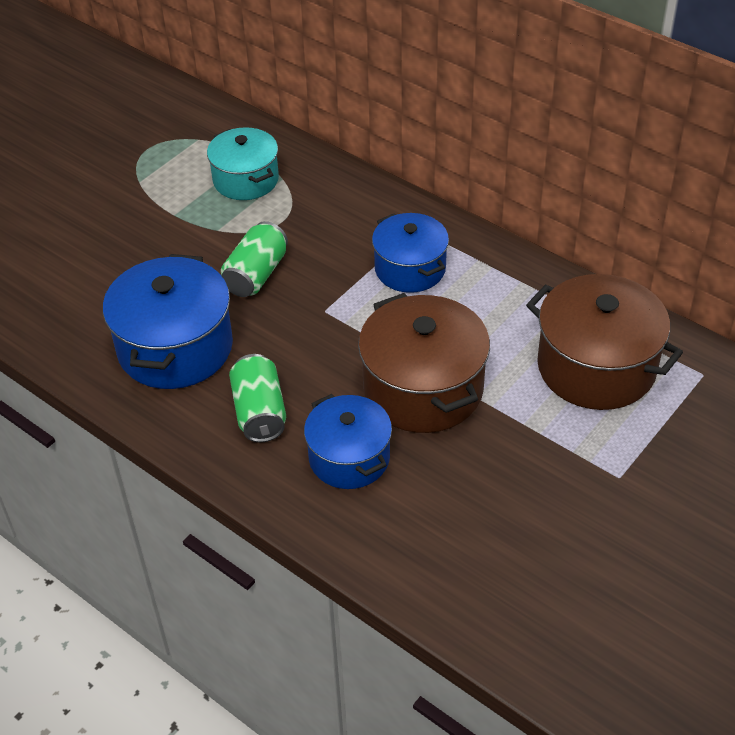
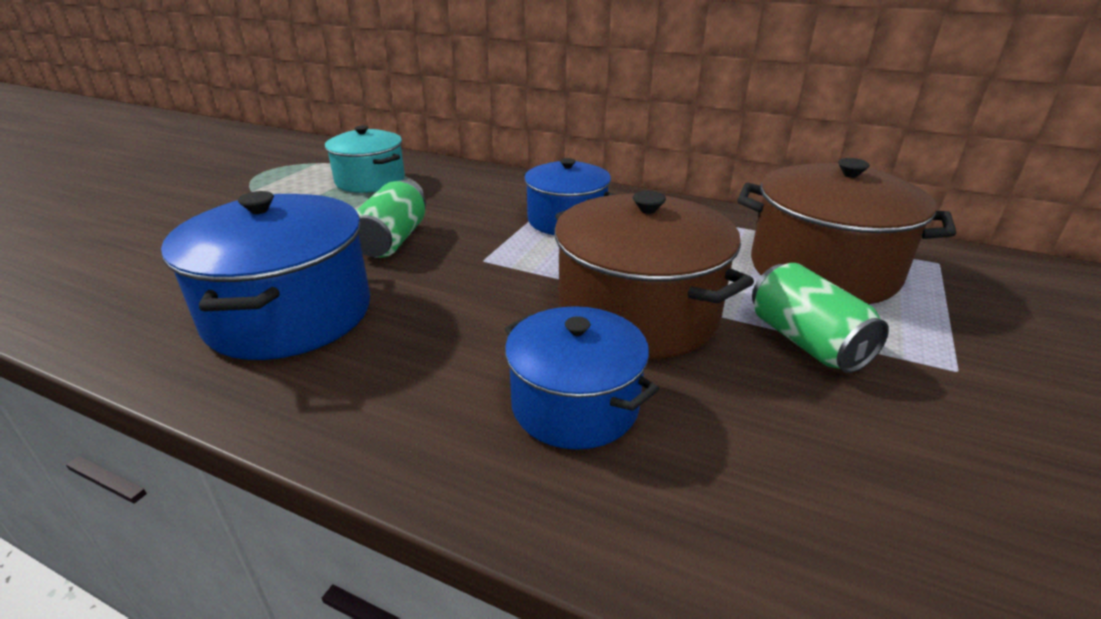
camera: 15 degrees left, 15 degrees down
green can [229,354,286,442] -> green can moved to [752,263,889,373]

